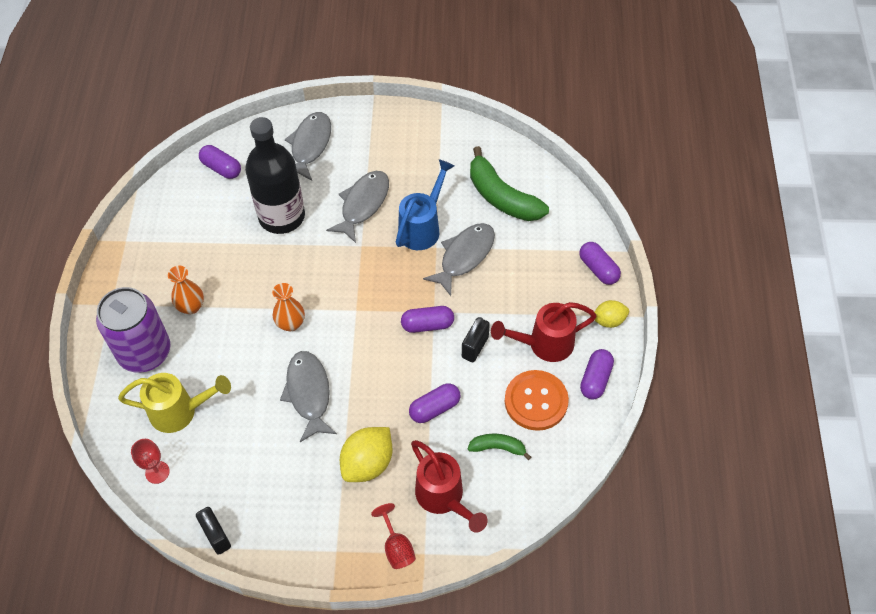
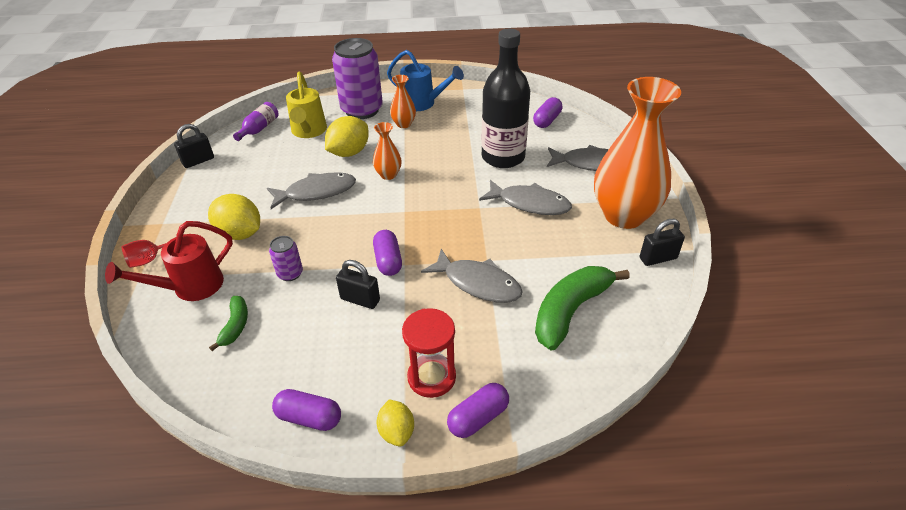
camera: 85 degrees right, 15 degrees down
red goblet [131,439,170,484] -> purple bottle [233,102,279,141]
blue watering can [396,159,454,250] -> blue watering can moved to [387,50,464,111]
purple capsule [409,383,461,423] -> purple can [269,236,303,281]
red watering can [491,302,597,362] -> none
orange button [505,370,569,431] -> none
none -> yellow lemon [325,116,369,157]
none -> red hourglass [402,308,456,398]
none -> orange vase [594,77,681,229]
none -> black padlock [640,219,685,266]

